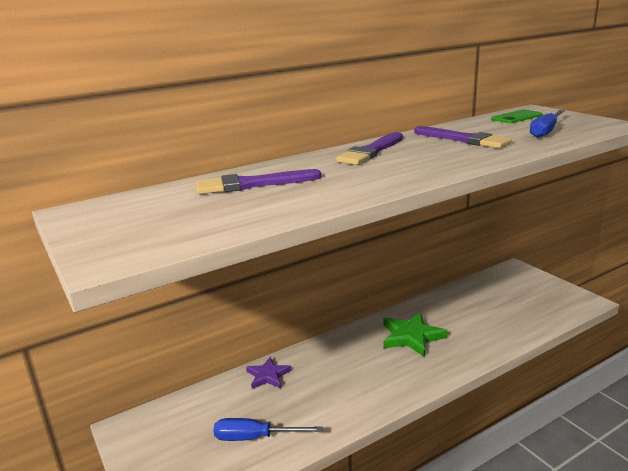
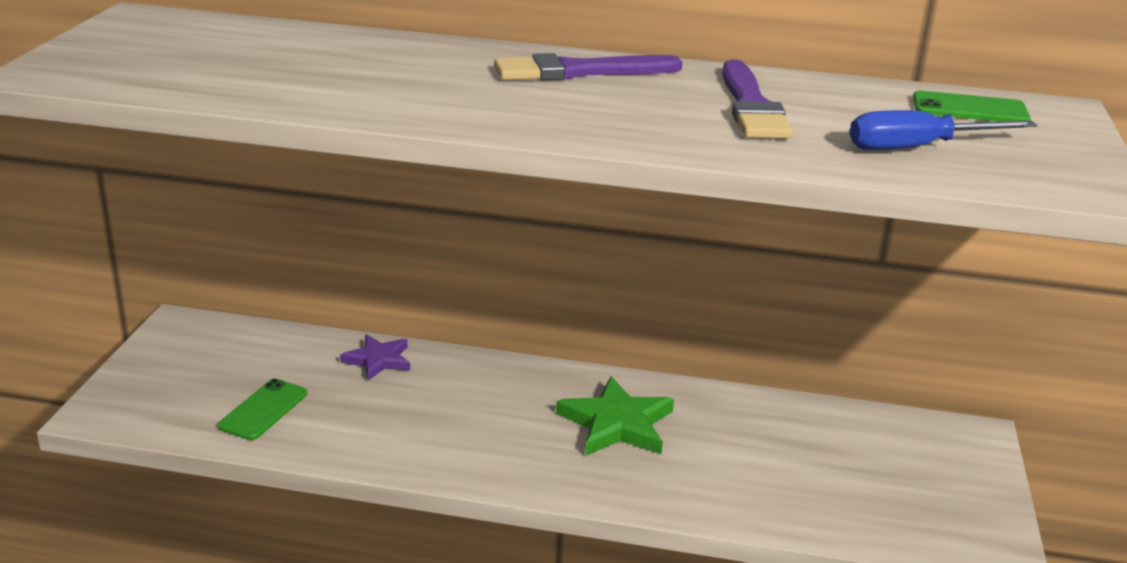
camera: 40 degrees right, 5 degrees up
purple brush [196,169,321,194] -> none
blue screwdriver [213,418,323,441] -> green phone [218,379,307,440]

